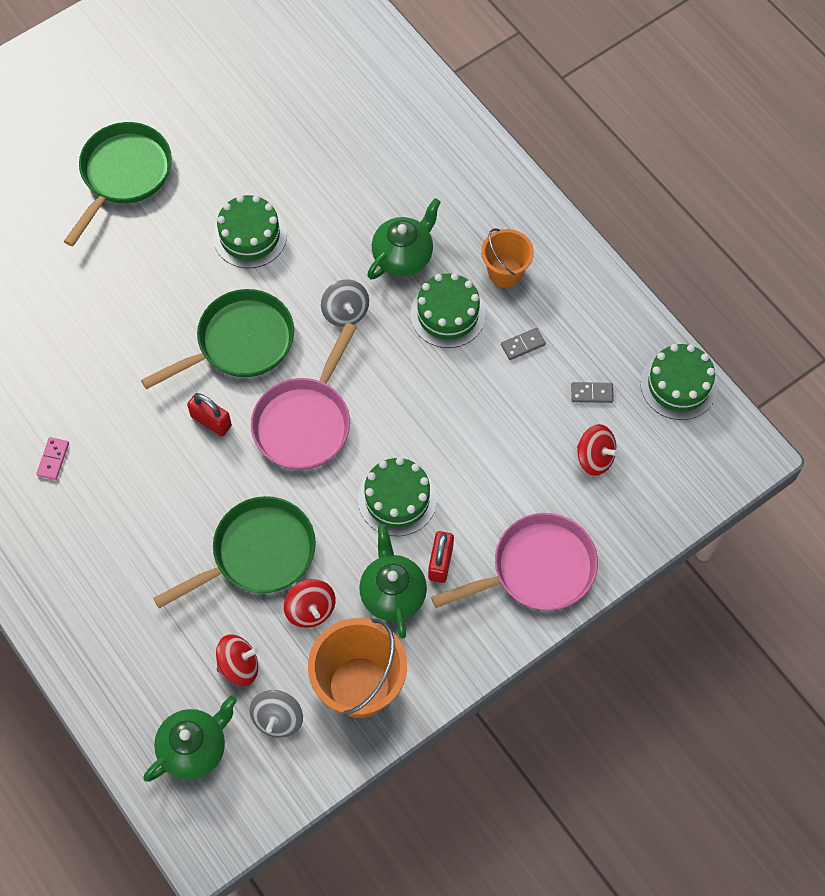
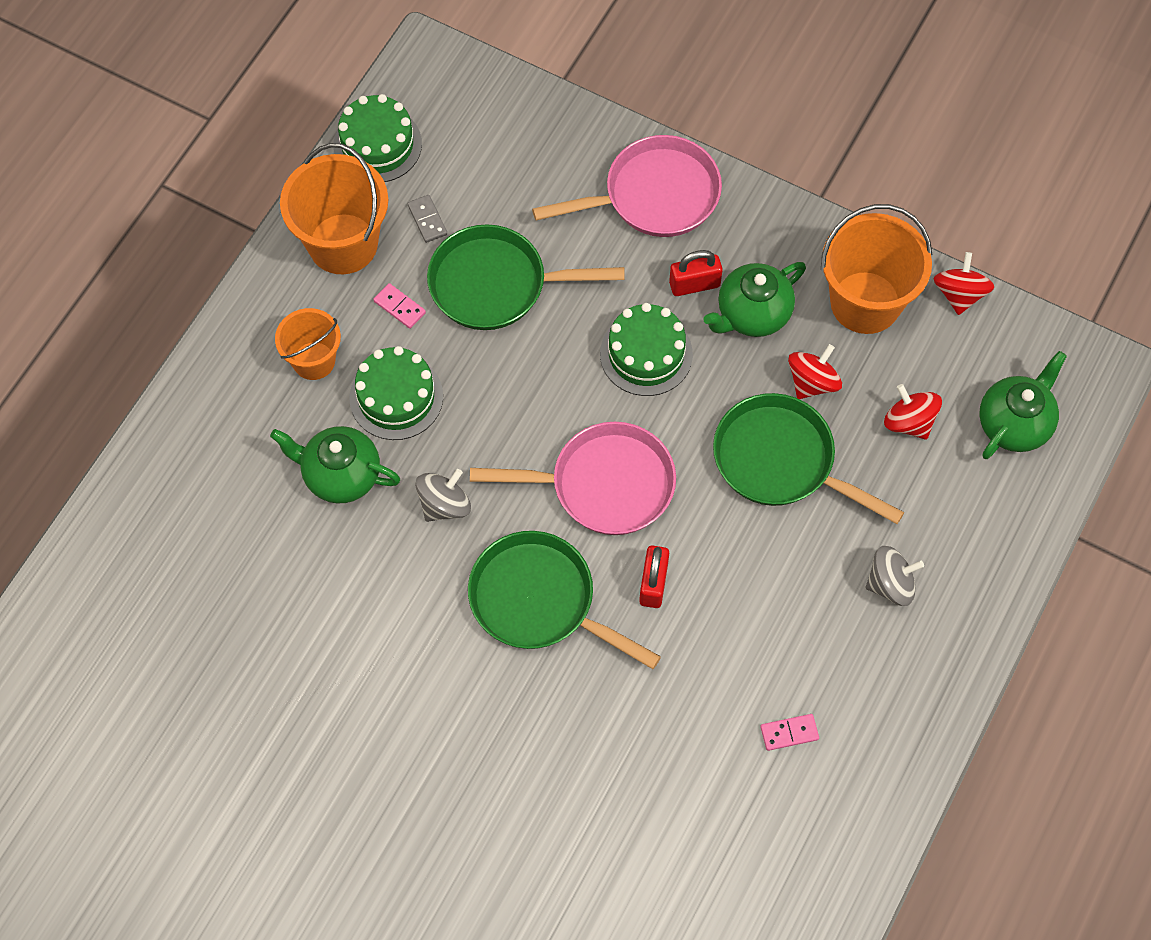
camera: 115 degrees left, 0 degrees up
green pan [63,122,172,246] -> green pan moved to [427,224,625,330]
green teapot [143,696,237,782] -> green teapot turned 105 degrees clockwise [979,351,1067,459]
green cake [213,195,287,268] -> none
grey spinning top [250,690,303,738] -> grey spinning top moved to [866,546,924,606]
pink pan [431,513,598,610] -> pink pan turned 120 degrees clockwise [532,135,722,237]
grey domino [501,328,546,360] -> pink domino [373,283,426,329]
red spinning top [577,424,618,476] -> red spinning top moved to [934,252,994,315]
none -> orange bucket [280,143,388,274]

